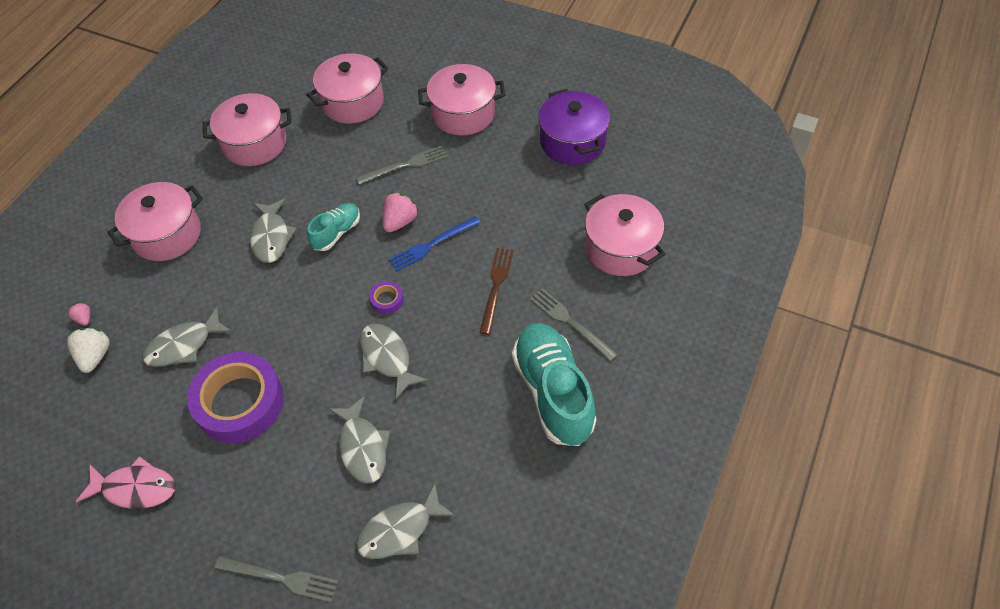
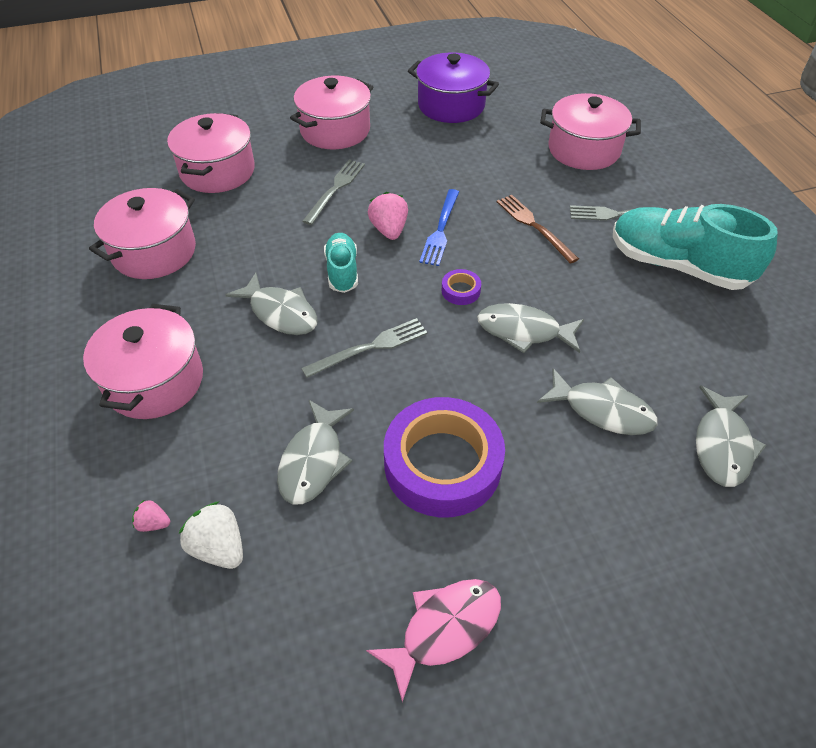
camera: 45 degrees left, 5 degrees down
grey fork [215,556,339,603] -> grey fork moved to [301,318,428,378]

